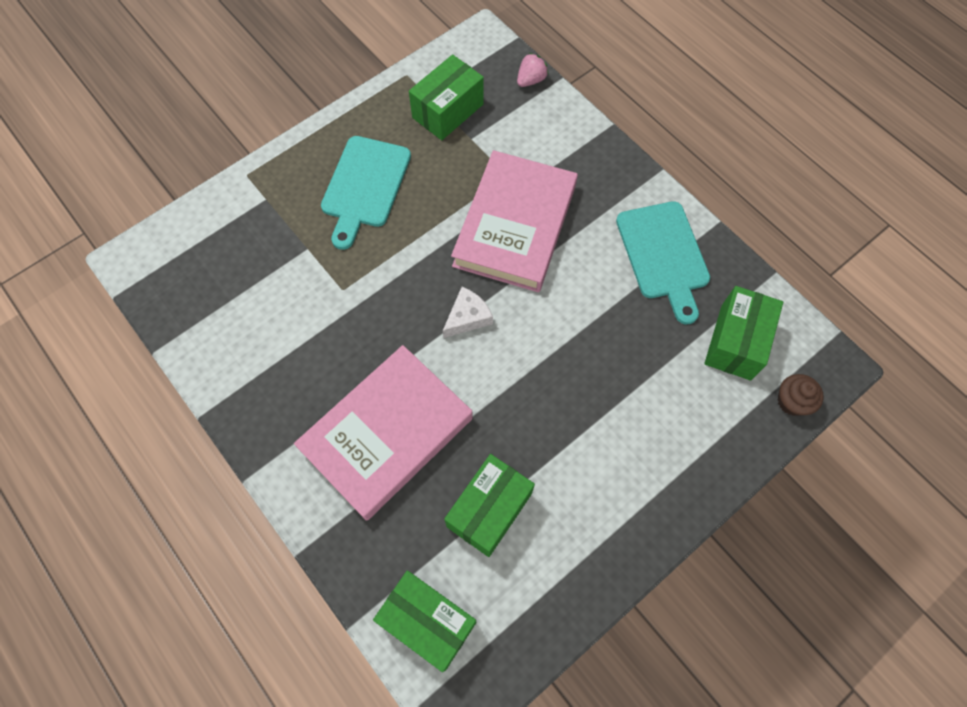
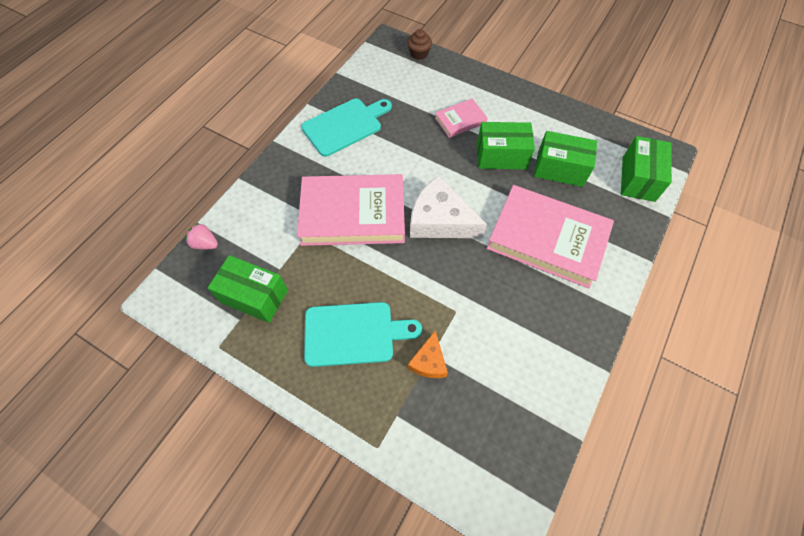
camera: 110 degrees left, 5 degrees down
white cheese [443,287,493,338] -> white cheese [410,175,487,238], size x1.87
green box [704,286,783,380] -> green box moved to [477,122,535,170]
none -> orange cheese [408,330,448,378]
none -> pink book [435,98,488,138]

